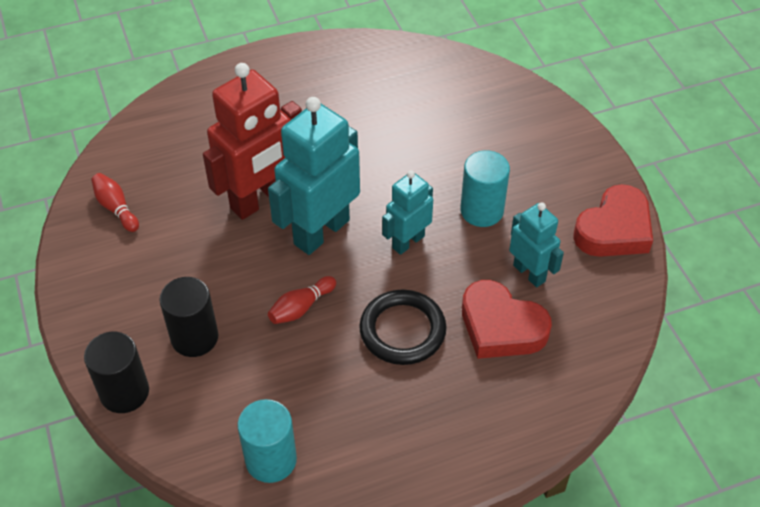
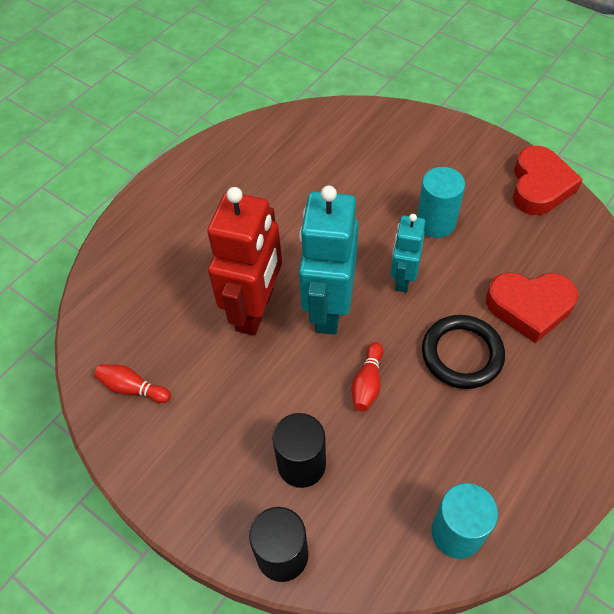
camera: 30 degrees left, 5 degrees up
turquoise robot [509,202,564,287] -> none

